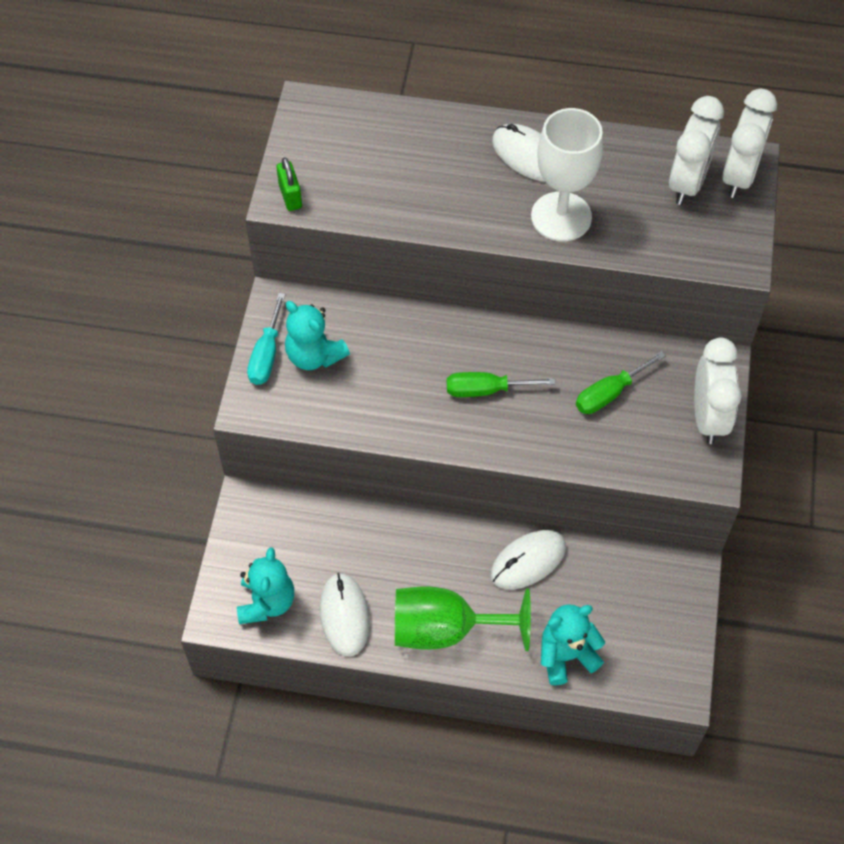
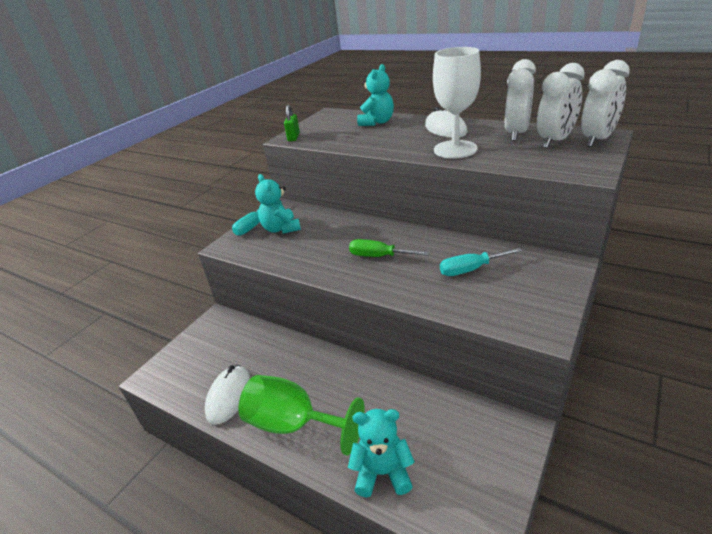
camera: 25 degrees right, 25 degrees down
turquoise teddy bear [237,547,294,624] -> turquoise teddy bear moved to [357,64,394,126]
white mouse [491,530,566,589] -> none
green screwdriver [576,351,666,414] -> turquoise screwdriver [440,248,523,276]
white clock [694,338,742,444] -> white clock moved to [505,59,536,141]

